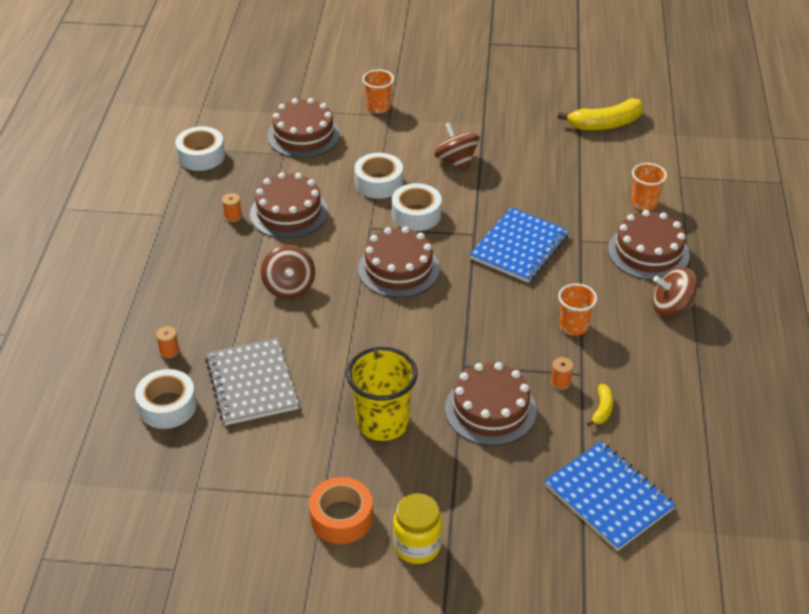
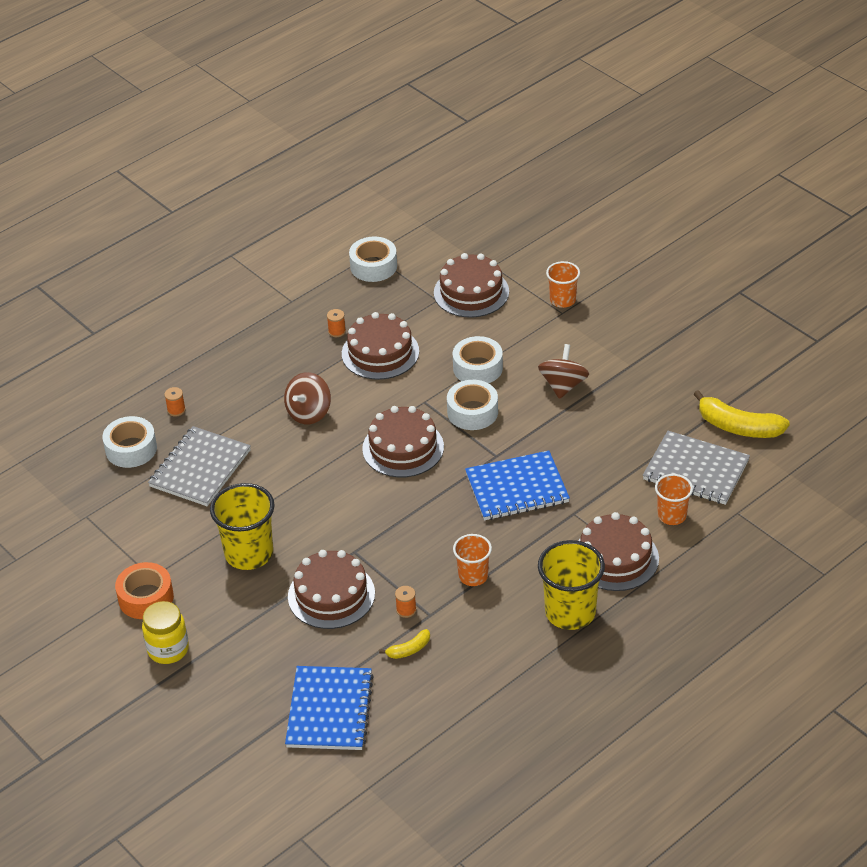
camera: 45 degrees right, 0 degrees up
brown spinning top [653,267,698,317] -> yellow cup [538,540,605,630]
none -> grey notebook [643,431,750,505]

